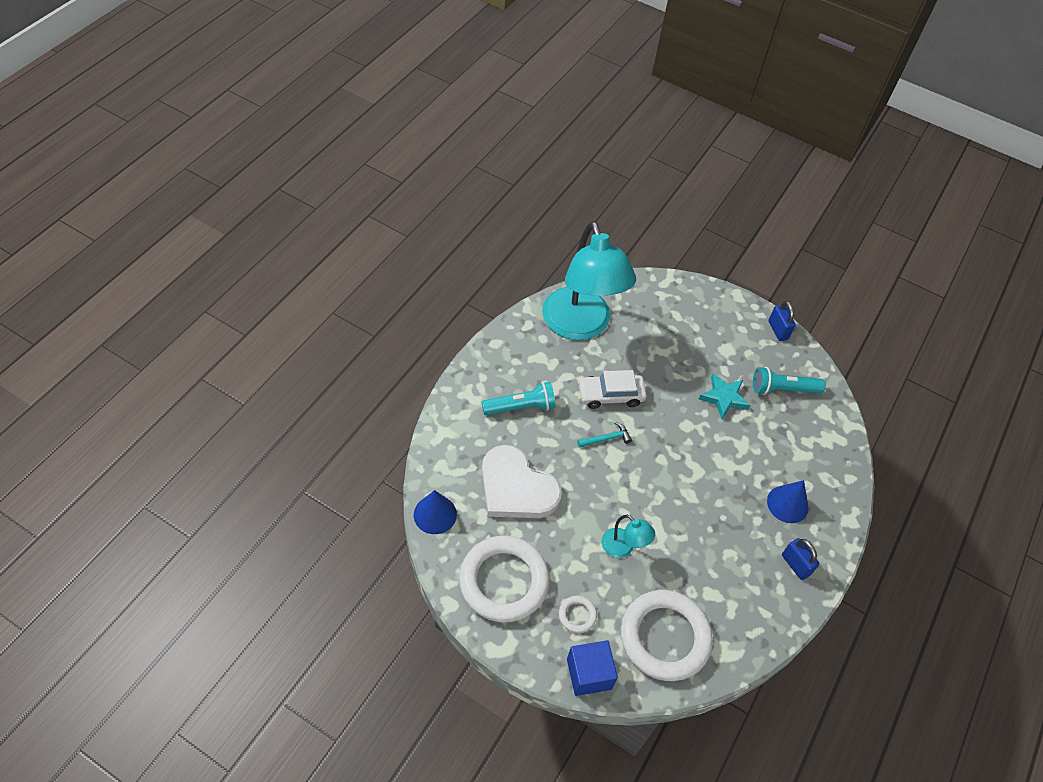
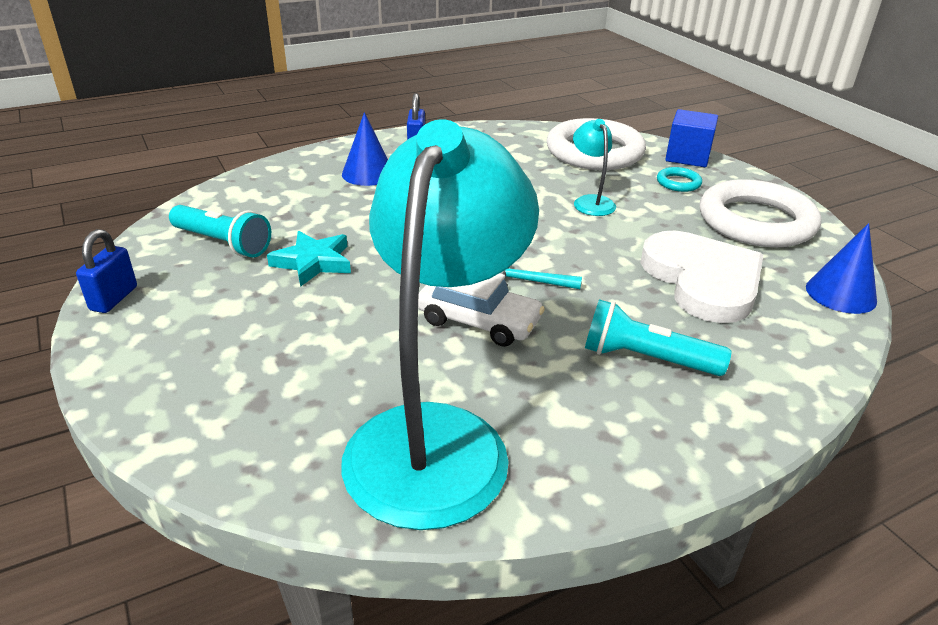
camera: 145 degrees left, 20 degrees down
white ring [559,596,597,633] -> turquoise ring [657,167,702,192]

